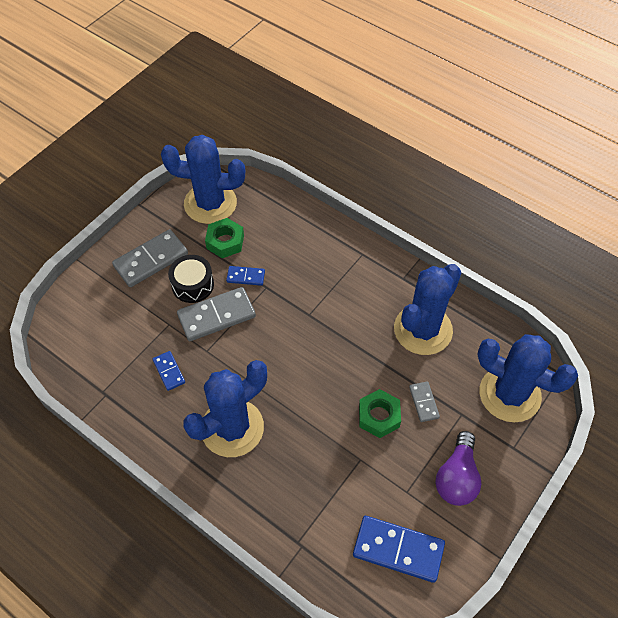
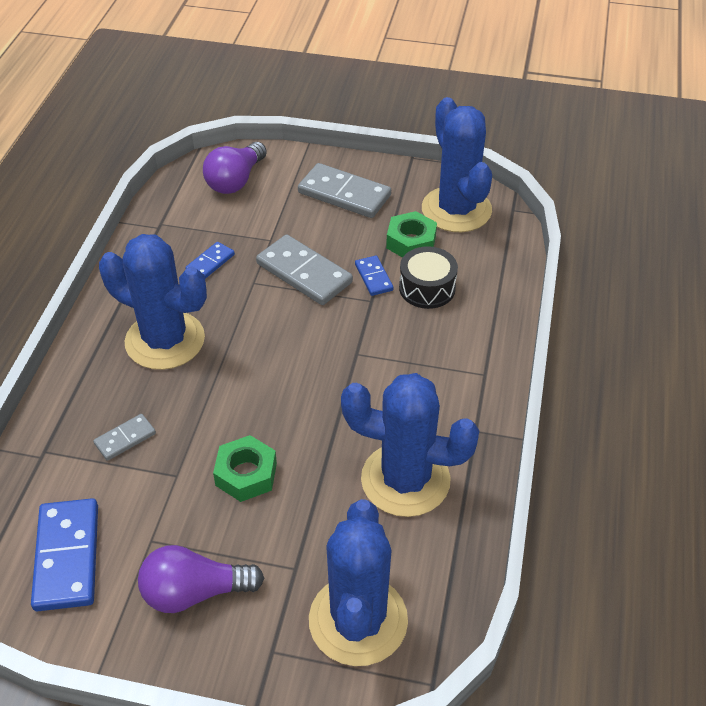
camera: 65 degrees right, 10 degrees down
black drum [168,255,214,303] -> black drum moved to [399,247,458,309]
grey domino [409,381,440,422] -> grey domino moved to [93,414,156,461]
none -> purple light bulb [203,142,267,194]

